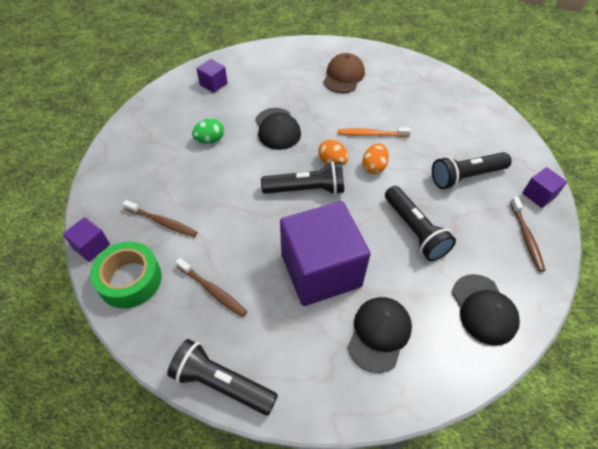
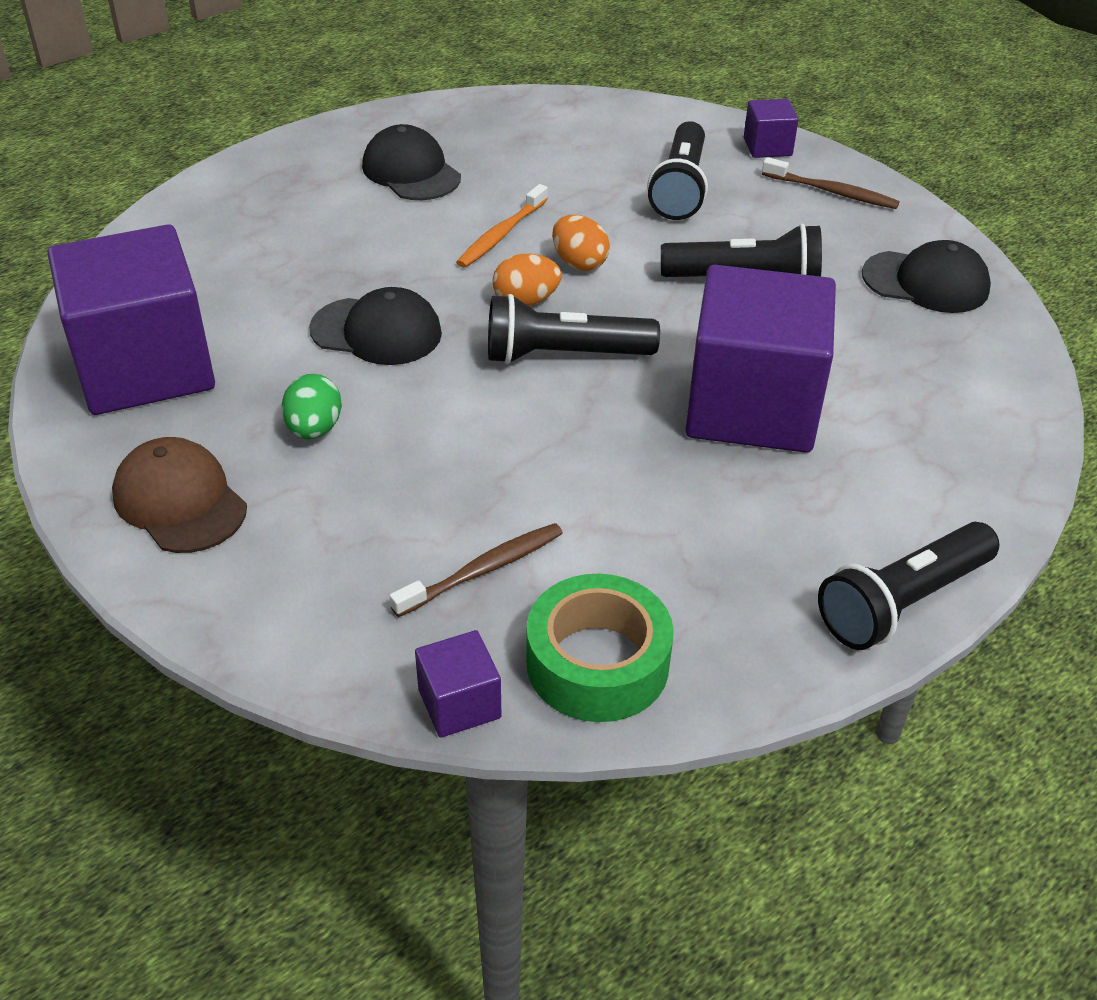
camera: 60 degrees left, 10 degrees down
brown toothbrush [175,258,247,317] -> none
purple cube [197,59,228,93] -> purple cube [48,224,215,415], size x2.34
black flashlight [261,161,344,195] -> black flashlight turned 120 degrees counterclockwise [488,294,660,364]
brown cap [323,53,365,93] -> brown cap moved to [112,437,247,553]
black cap [348,297,412,373] -> black cap moved to [362,124,461,200]

